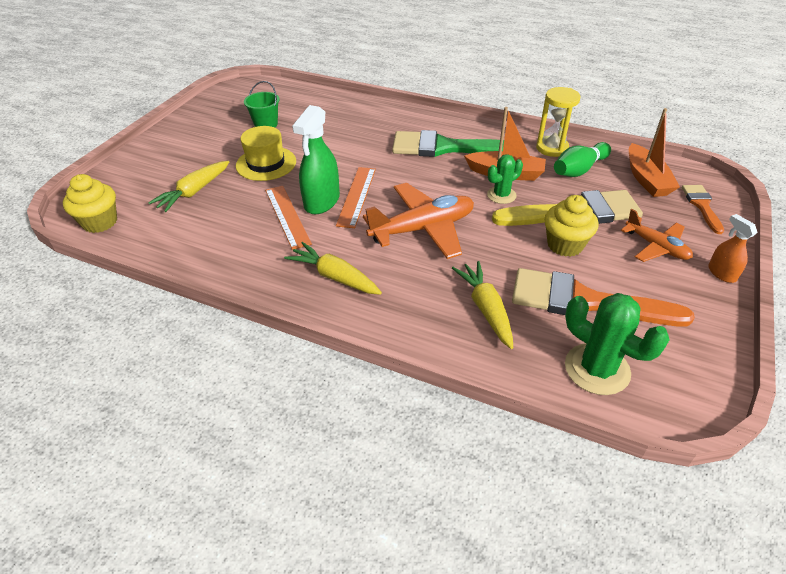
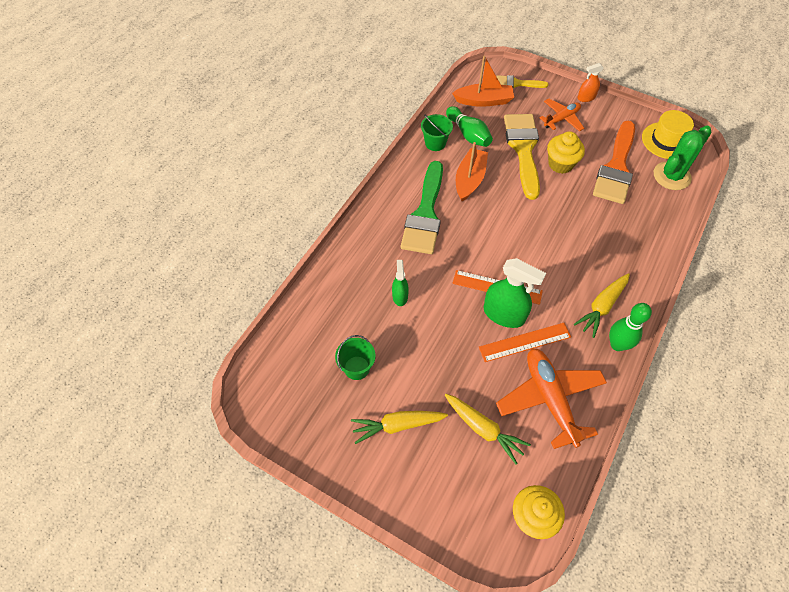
camera: 85 degrees left, 15 degrees up
yellow hat [236,126,296,181] -> yellow hat moved to [642,110,694,159]
orange plane [363,183,474,259] -> orange plane moved to [496,349,607,449]
yellow carrot [452,261,513,349] -> yellow carrot moved to [351,411,448,444]
green cactus [487,154,523,204] -> none
yellow hourglass [536,87,581,157] -> green bucket [421,114,453,151]
orange brush [682,185,724,234] -> yellow brush [496,75,548,88]
none -> green spray bottle [392,260,409,306]
none -> green bowling pin [609,303,652,351]

